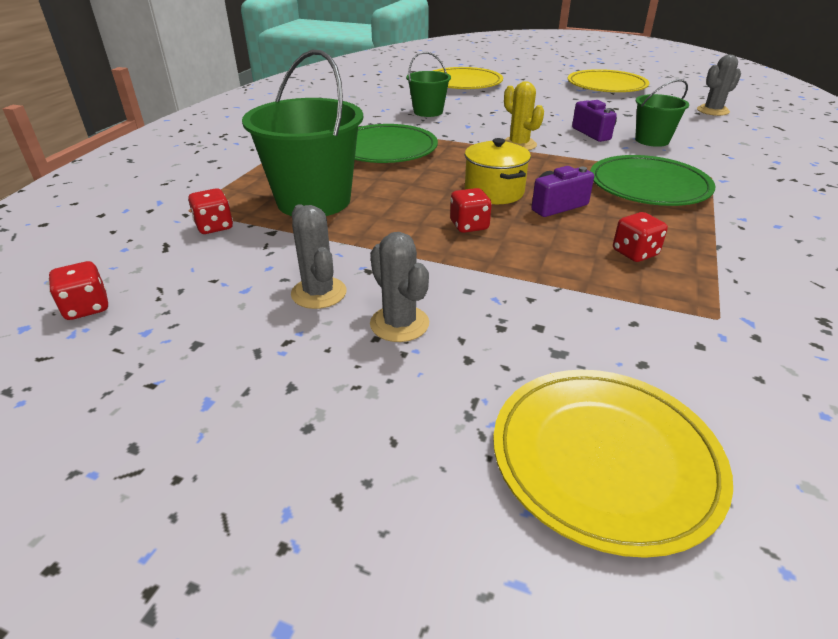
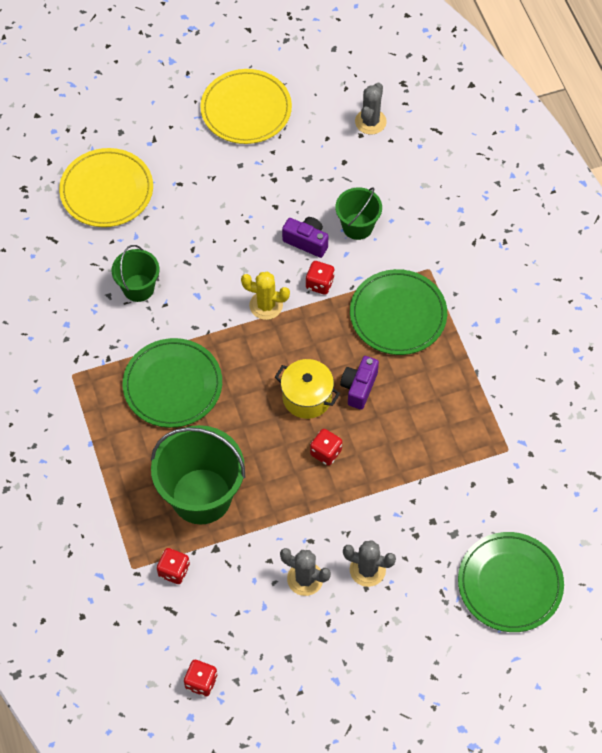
camera: 40 degrees left, 25 degrees up
yellow plate [493,370,733,558] -> green plate [458,532,564,632]
red dice [613,212,668,262] -> red dice moved to [306,261,335,295]

